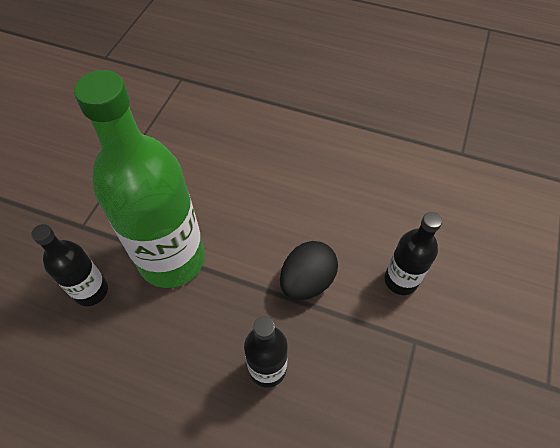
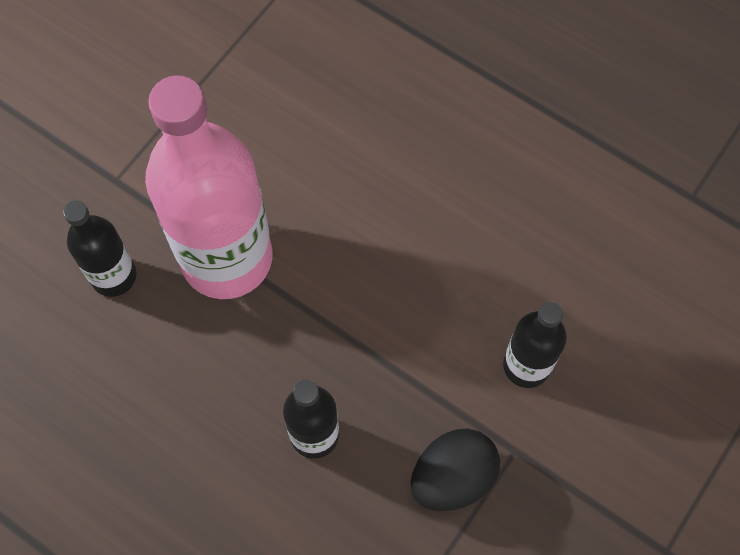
camera: 15 degrees right, 10 degrees up
green bottle [74,70,205,288] -> pink bottle [145,75,272,299]
black egg [280,241,338,300] -> black egg moved to [410,428,500,511]

